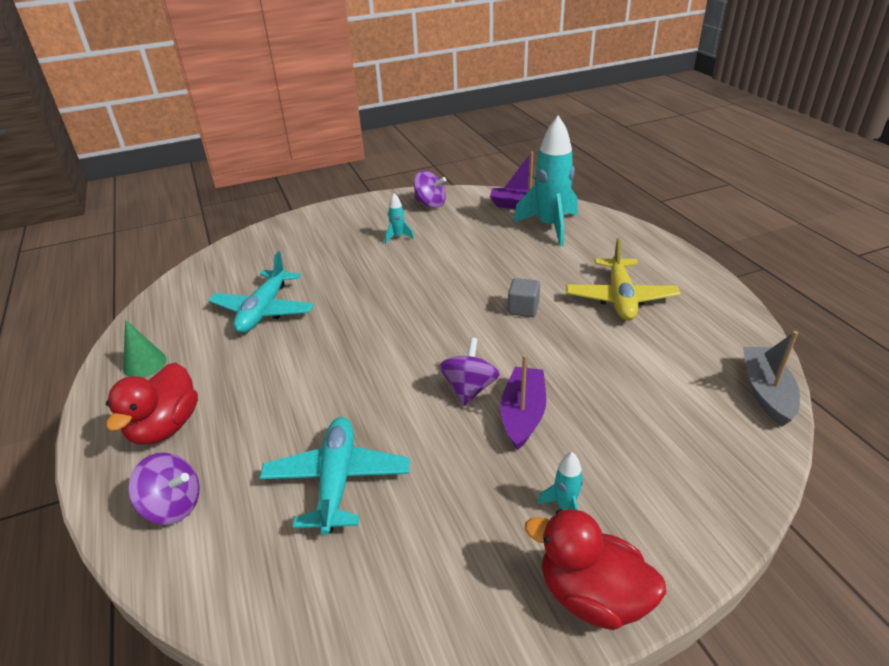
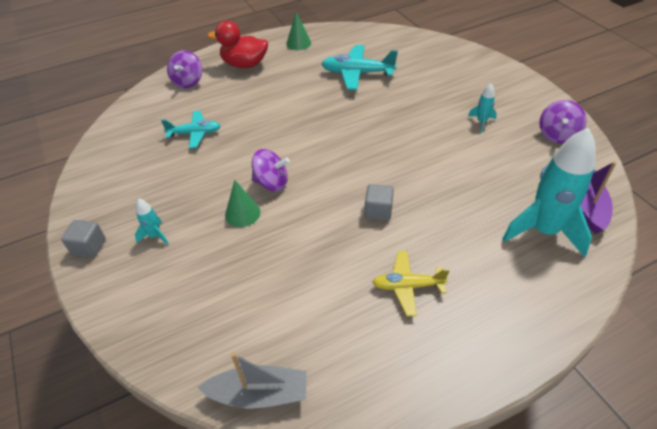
camera: 85 degrees right, 10 degrees up
turquoise plane [259,417,410,535] -> turquoise plane [161,111,221,148], size x0.66
purple boat [500,354,546,450] -> green cone [225,180,261,227]
red duck [525,509,666,630] -> grey cube [61,220,106,258]
yellow plane [566,238,680,321] -> yellow plane [372,251,450,316], size x0.66

